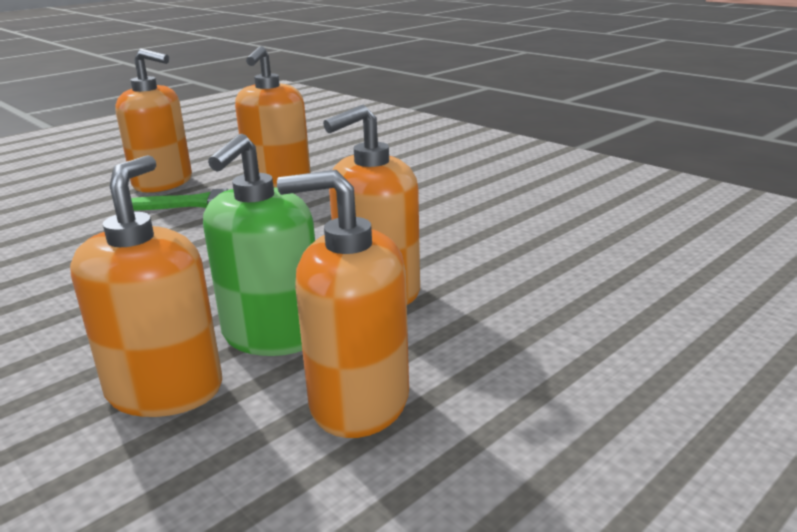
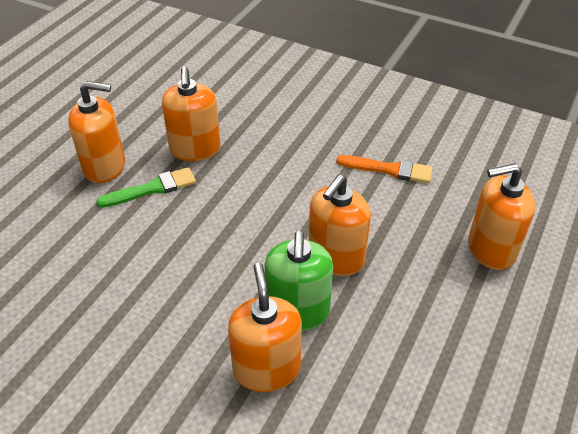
camera: 20 degrees left, 20 degrees up
orange soap dispenser [277,170,409,438] -> orange soap dispenser moved to [468,163,535,270]
none -> orange brush [336,155,433,183]

